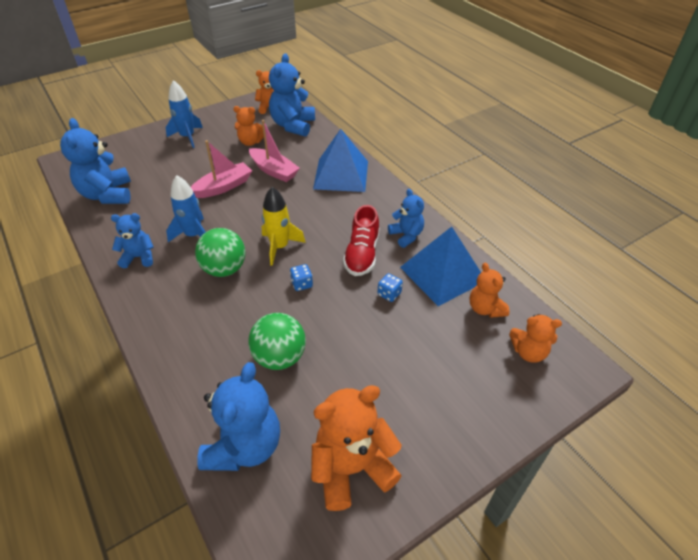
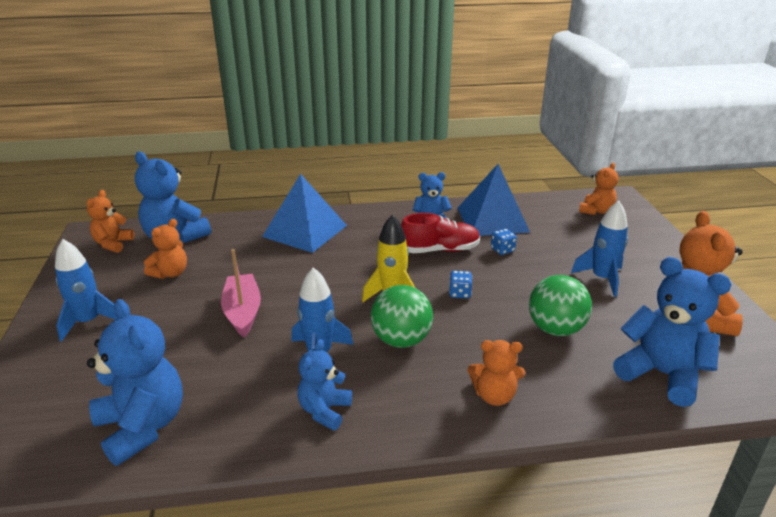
camera: 65 degrees left, 15 degrees down
blue teddy bear [60,118,131,204] -> blue teddy bear turned 135 degrees counterclockwise [87,299,183,466]
pink boat [249,120,300,182] -> none
red shoe [343,205,379,276] -> red shoe turned 45 degrees counterclockwise [401,213,480,253]
orange teddy bear [470,263,510,318] -> orange teddy bear moved to [468,340,525,406]
none -> blue rocket [571,201,628,297]

